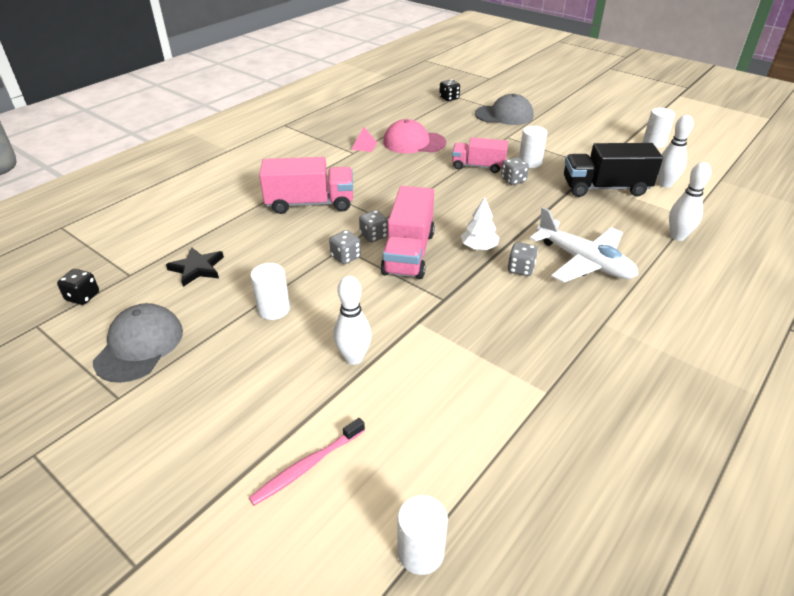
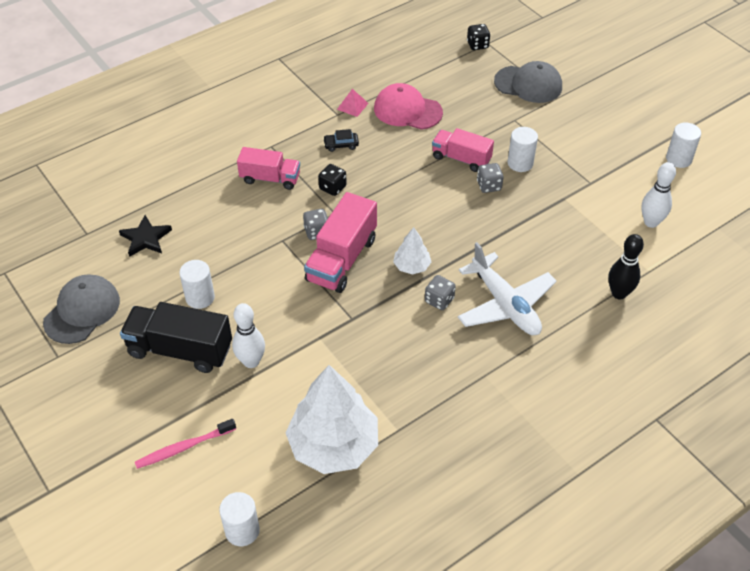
camera: 15 degrees right, 10 degrees up
black dice [57,269,99,305] -> black dice moved to [318,164,347,196]
pink truck [259,157,353,214] -> pink truck [237,147,300,190], size x0.66
grey dice [329,230,361,264] -> none
black truck [564,143,663,197] -> black truck moved to [120,302,232,373]
white bowling pin [669,162,711,241] -> black bowling pin [608,234,644,299]
none -> white tree [286,365,378,474]
none -> black car [323,129,359,152]

